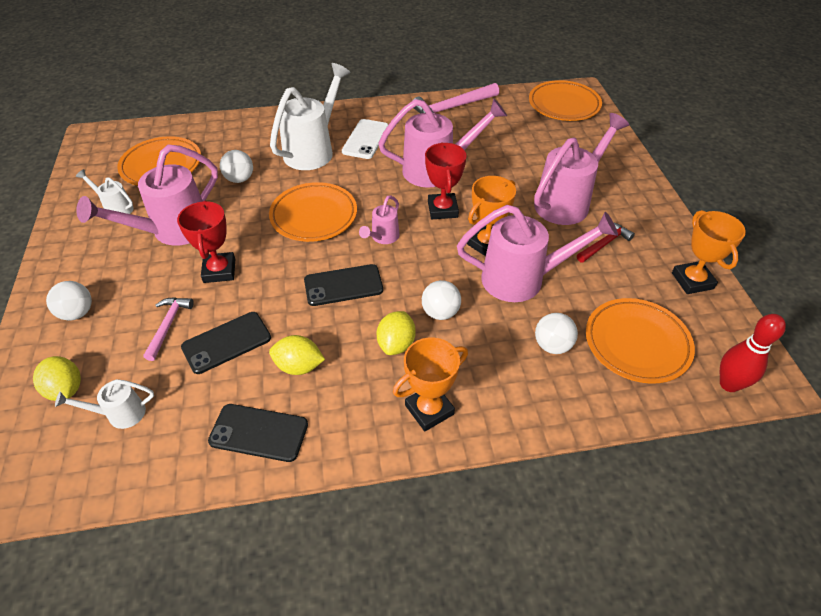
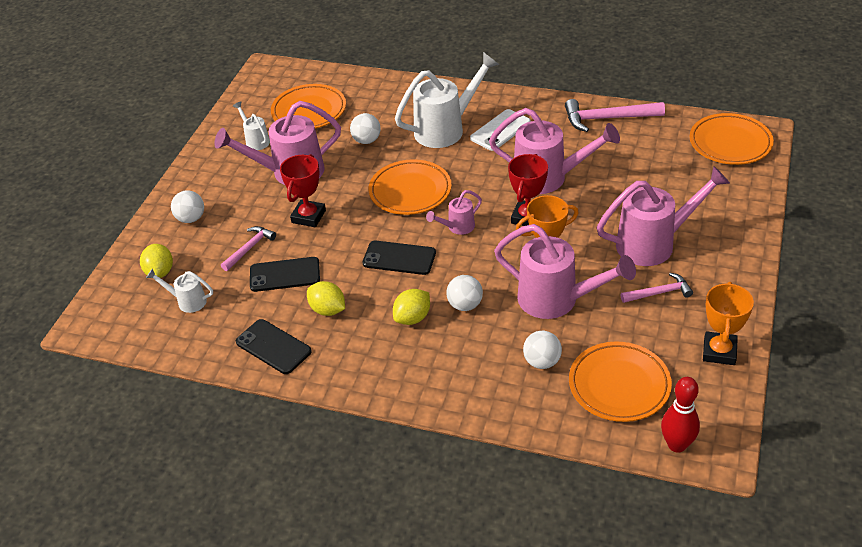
camera: 30 degrees right, 5 degrees down
orange trophy [393,337,468,431] -> none
red hammer [577,222,635,263] -> pink hammer [621,273,693,303]

